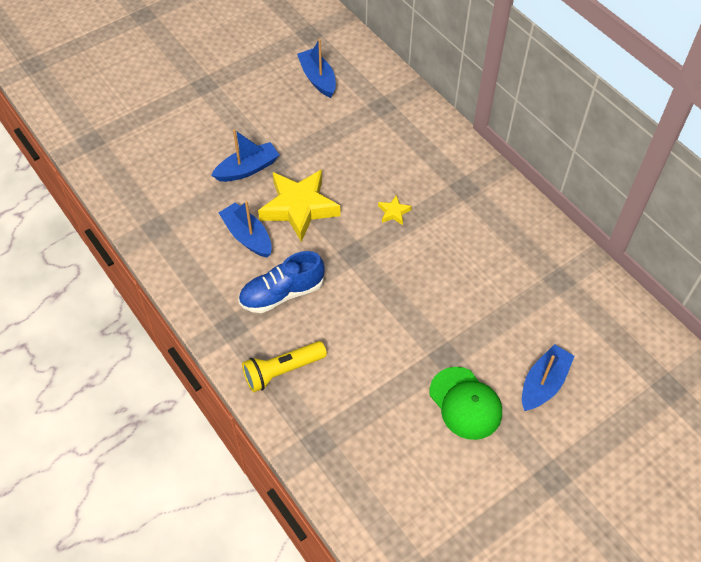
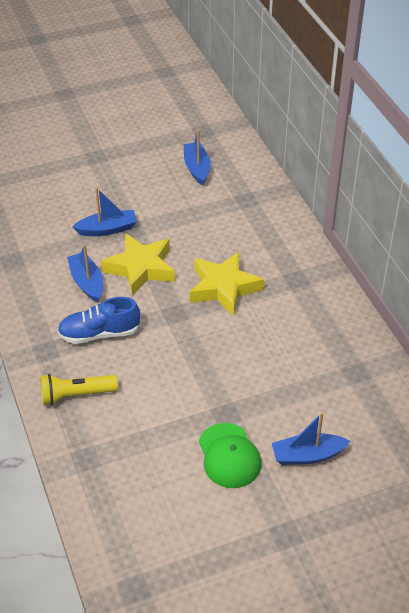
camera: 15 degrees right, 10 degrees down
yellow star [378,195,412,225] -> yellow star [190,252,264,316], size x2.41
blue boat [522,344,575,411] -> blue boat turned 150 degrees counterclockwise [272,412,350,465]

